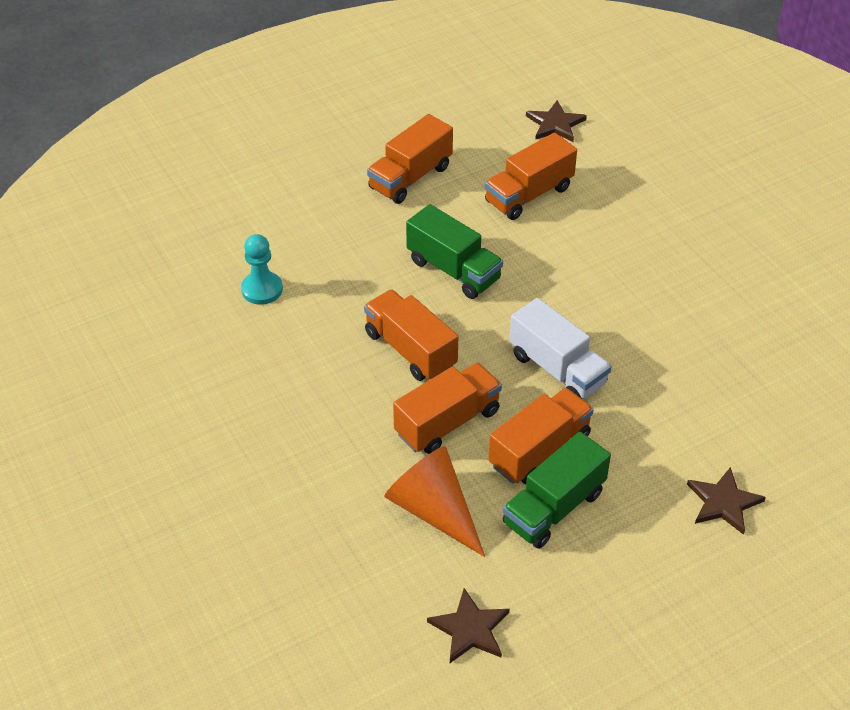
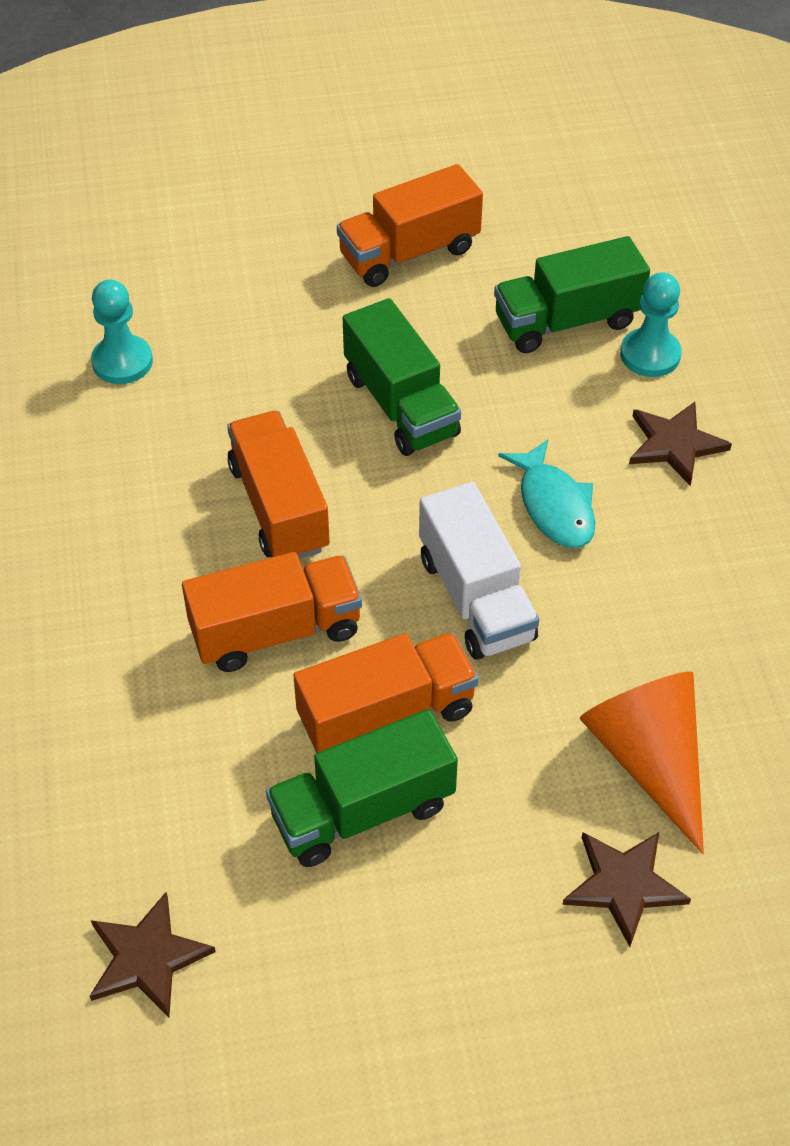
camera: 20 degrees right, 5 degrees up
orange cone [385,446,485,557] -> orange cone moved to [580,671,704,854]
orange truck [485,133,577,220] -> green truck [494,236,650,353]
brown star [526,100,587,142] -> brown star moved to [629,402,732,486]
none -> turquoise fish [498,439,595,548]
none -> turquoise pawn [620,272,682,377]

